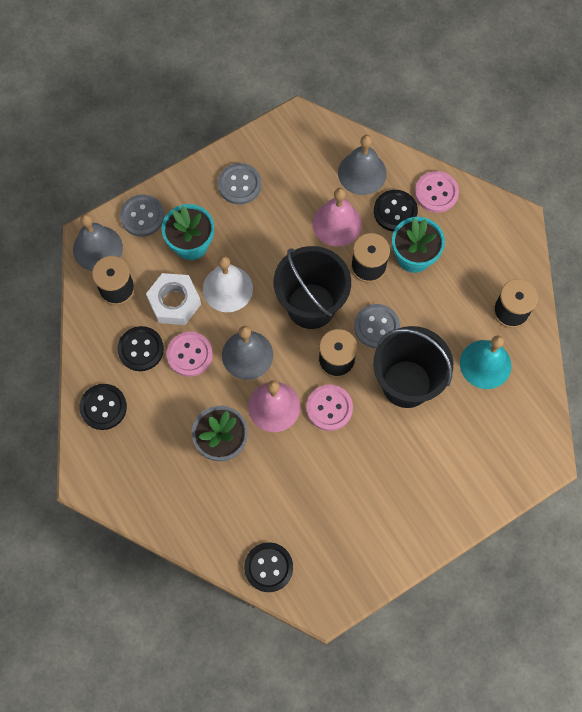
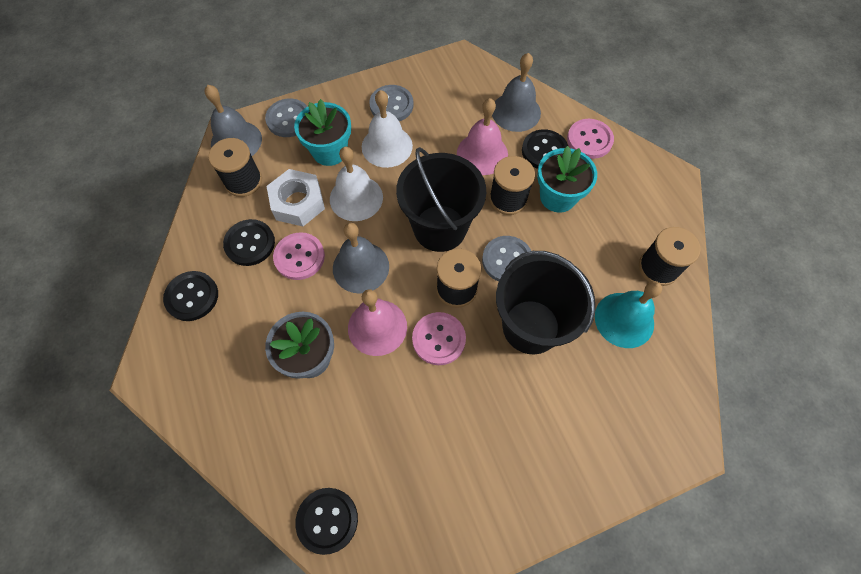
camera: 10 degrees right, 5 degrees down
none -> white bell [362,90,413,168]

